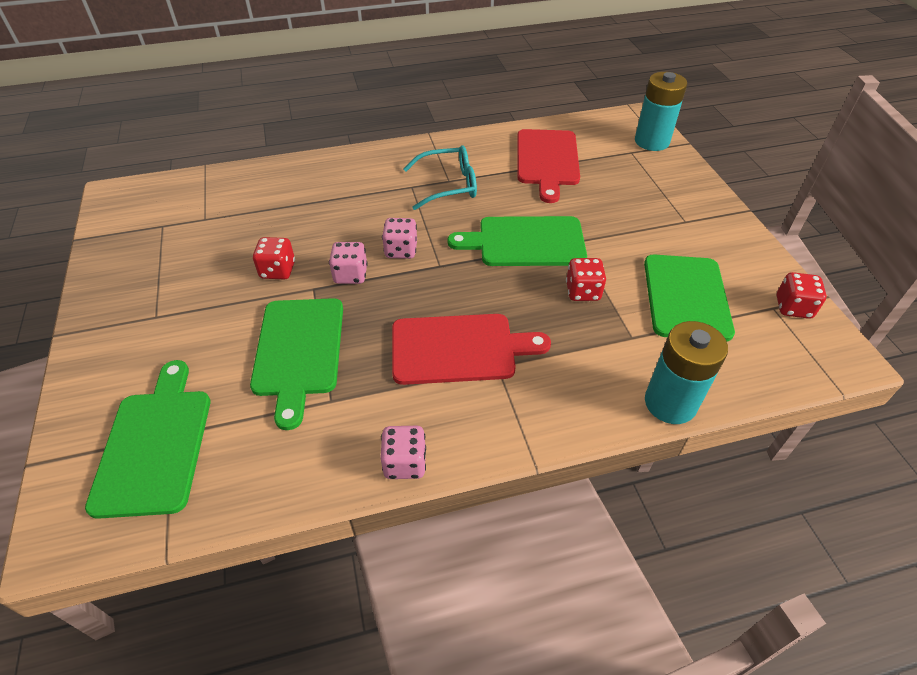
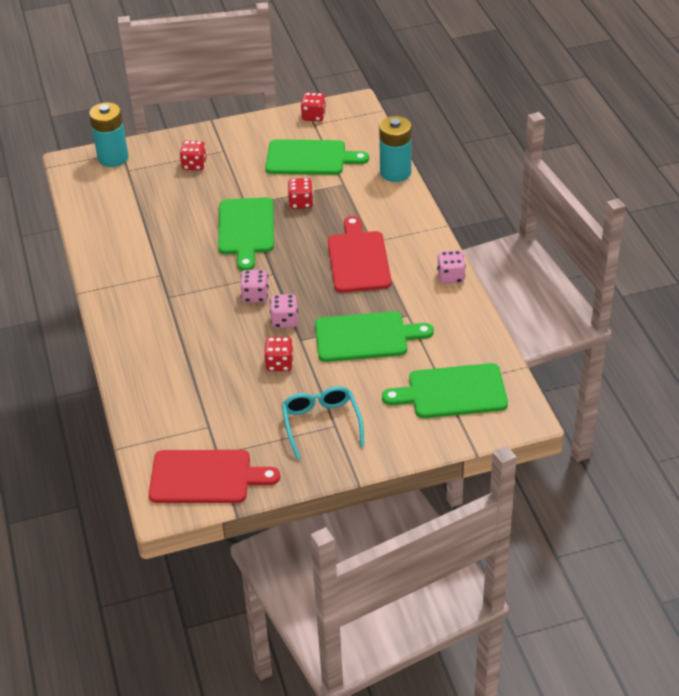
camera: 90 degrees left, 5 degrees down
turquoise glasses [404,145,477,210] -> turquoise glasses moved to [282,386,364,459]
red cutting board [517,129,580,203] -> red cutting board moved to [149,450,280,503]
none -> red dice [180,141,206,170]

